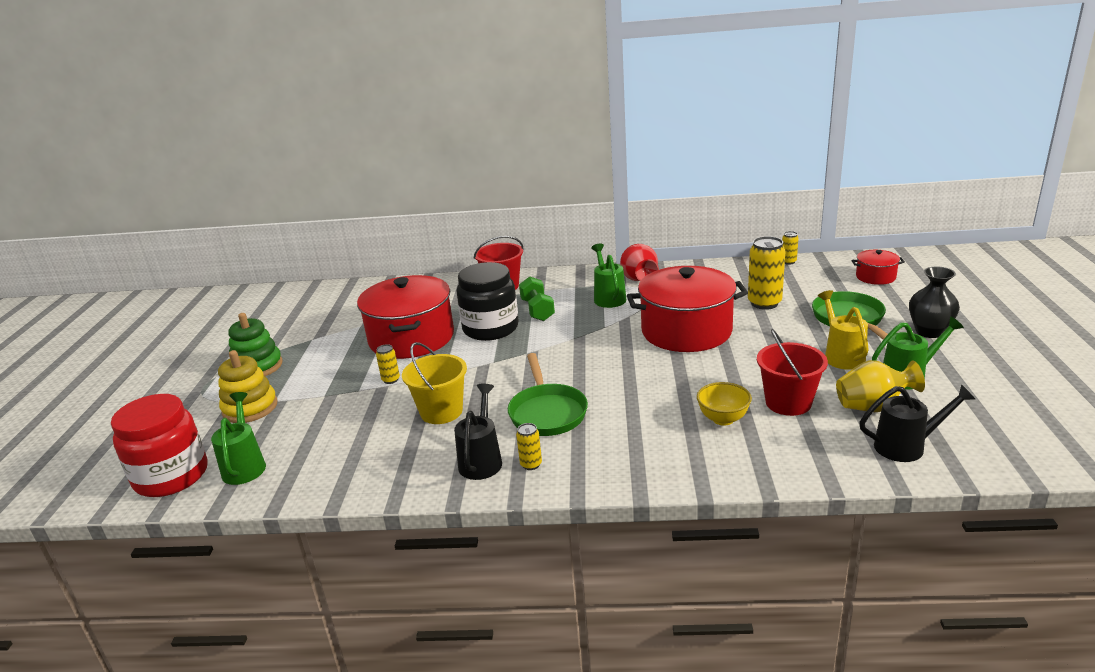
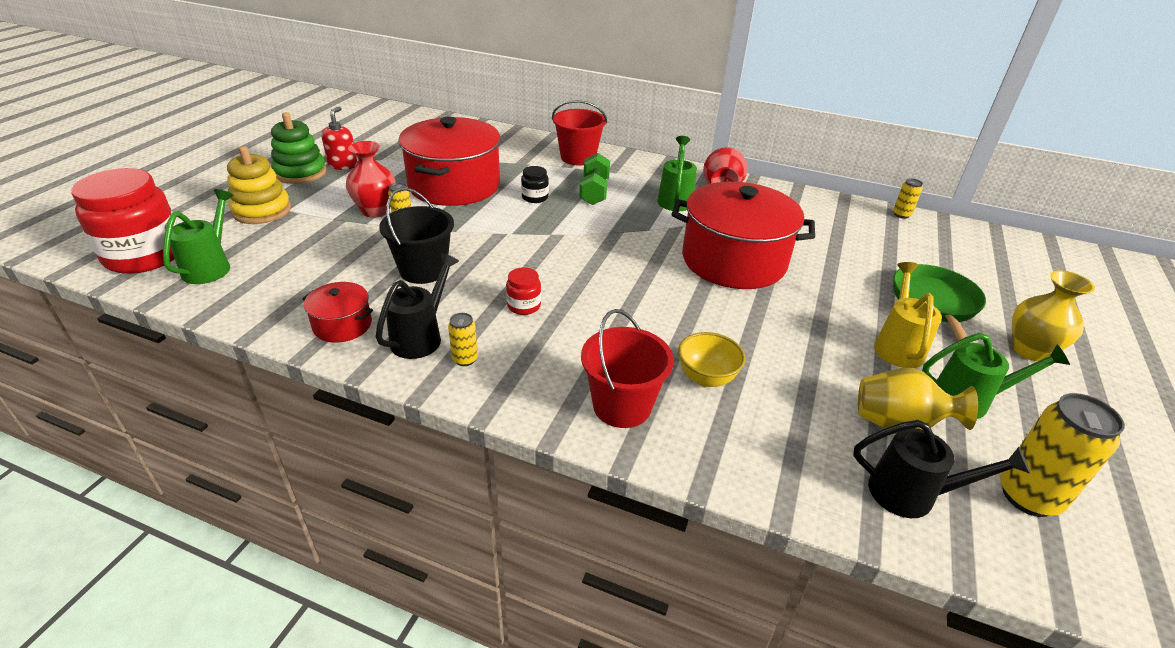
camera: 15 degrees right, 10 degrees up
yellow bucket [402,342,467,424] -> black bucket [379,187,454,284]
black jar [456,262,519,341] -> black jar [521,166,549,203], size x0.43
green pan [508,353,588,436] -> red jar [506,267,541,315]
yellow can [748,236,785,310] -> yellow can moved to [1000,393,1125,517]
red bucket [757,329,828,416] -> red bucket moved to [581,309,674,428]
red pot [851,250,905,285] -> red pot moved to [302,282,373,343]
black vase [909,266,960,338] -> yellow vase [1012,271,1095,361]
none -> red soap dispenser [321,107,358,170]
none -> red vase [346,141,396,218]

